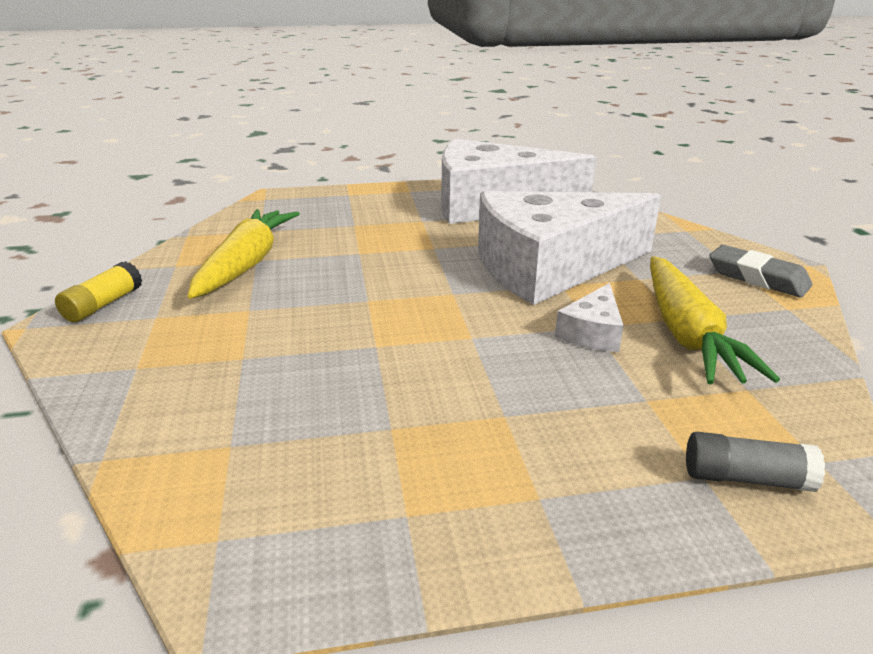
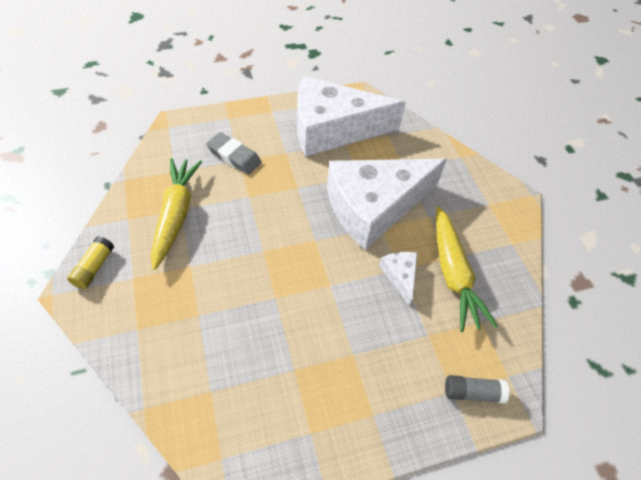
camera: 10 degrees left, 25 degrees up
white cheese [555,283,624,352] -> white cheese turned 150 degrees clockwise [379,252,417,305]
grey eraser [709,245,812,297] -> grey eraser moved to [206,132,261,174]

